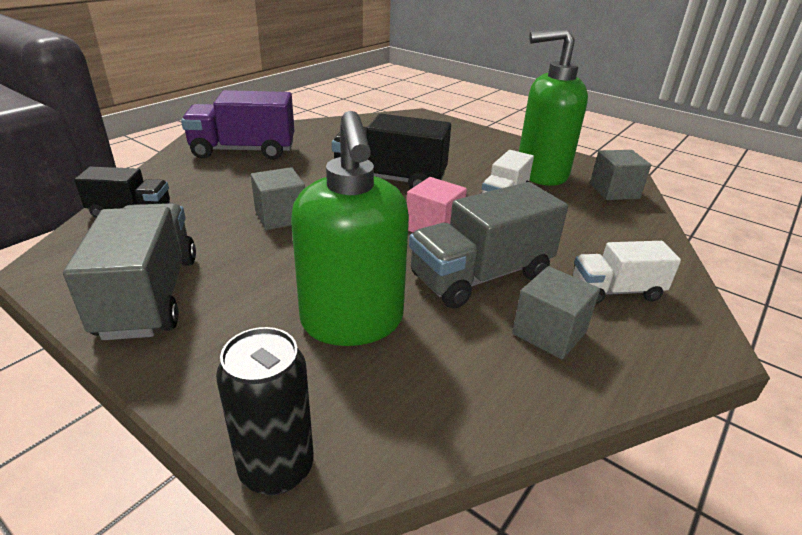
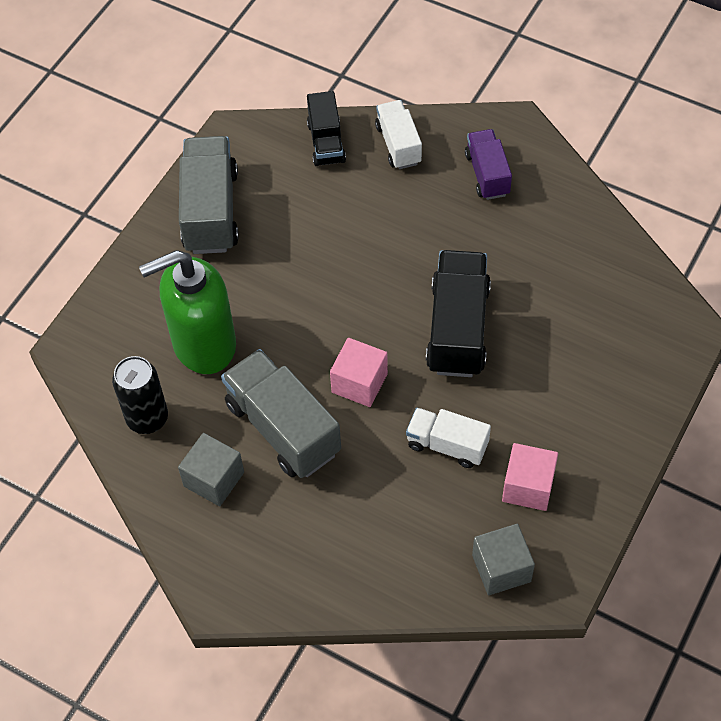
camera: 85 degrees right, 25 degrees up
grey truck [63,203,196,340] -> grey truck turned 75 degrees counterclockwise [179,136,239,254]
purple truck [181,90,294,160] -> purple truck [465,129,512,200], size x0.60
black can [216,327,314,495] -> black can moved to [112,356,168,434]
grey cube [251,167,305,230] -> none
green soap dispenser [519,27,588,186] -> pink cube [502,443,558,511]
white truck [573,241,681,304] -> white truck moved to [375,100,422,169]

